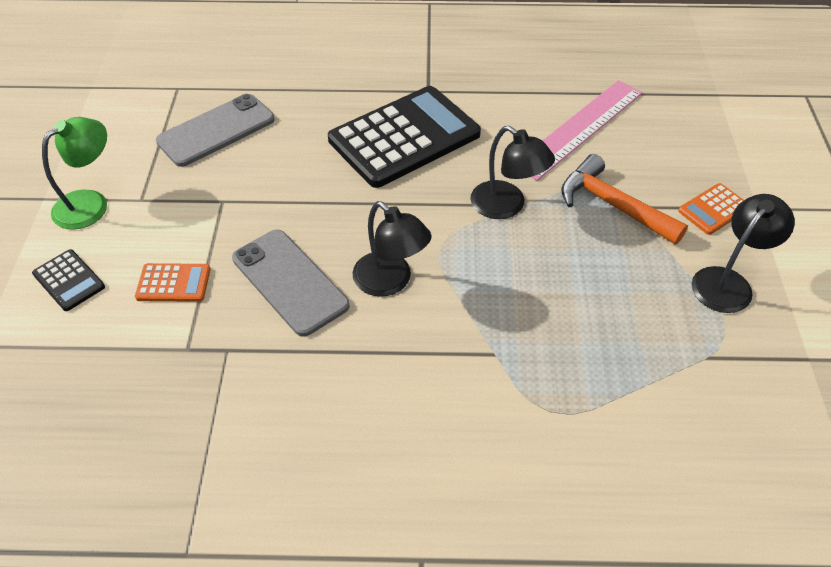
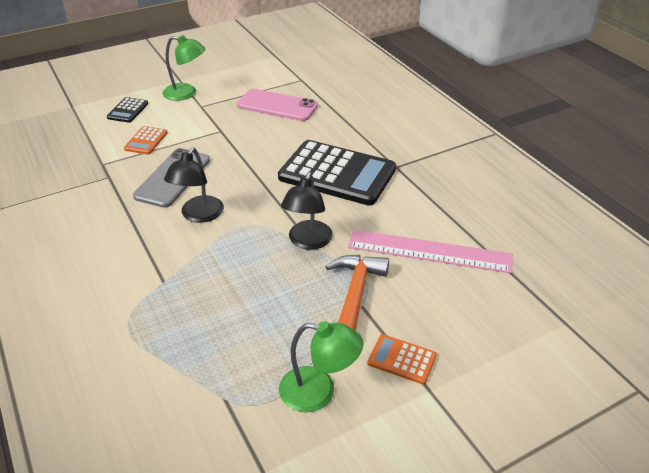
camera: 60 degrees right, 10 degrees down
orange calculator [135,263,211,302] -> orange calculator turned 45 degrees clockwise [124,126,168,155]
grey phone [156,94,275,167] -> pink phone [237,89,318,121]
black lamp [692,194,795,313] -> green lamp [279,321,363,412]

